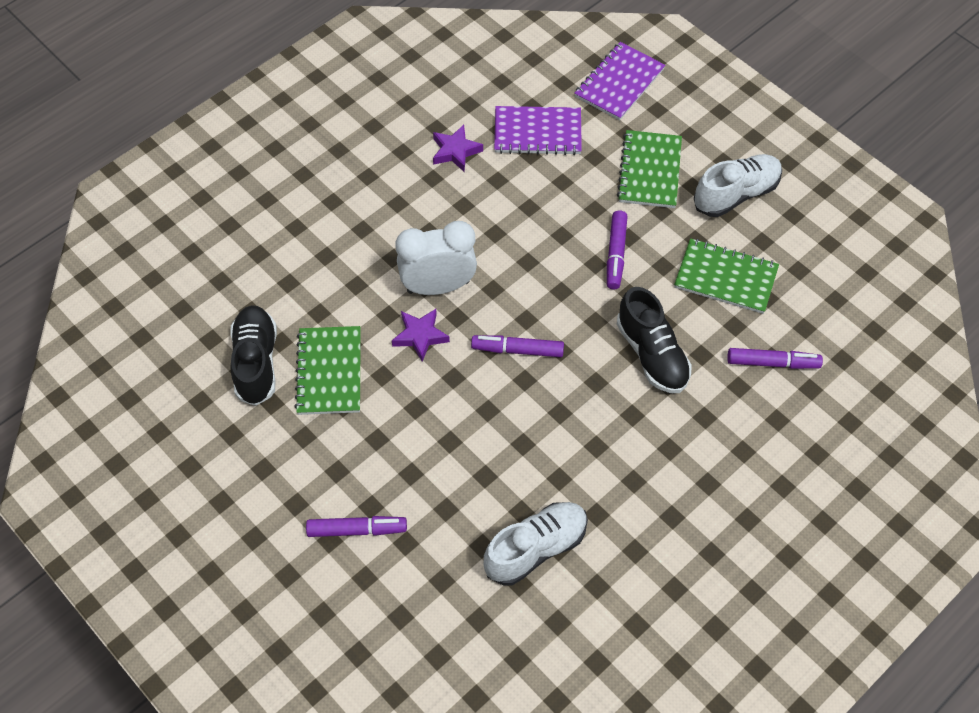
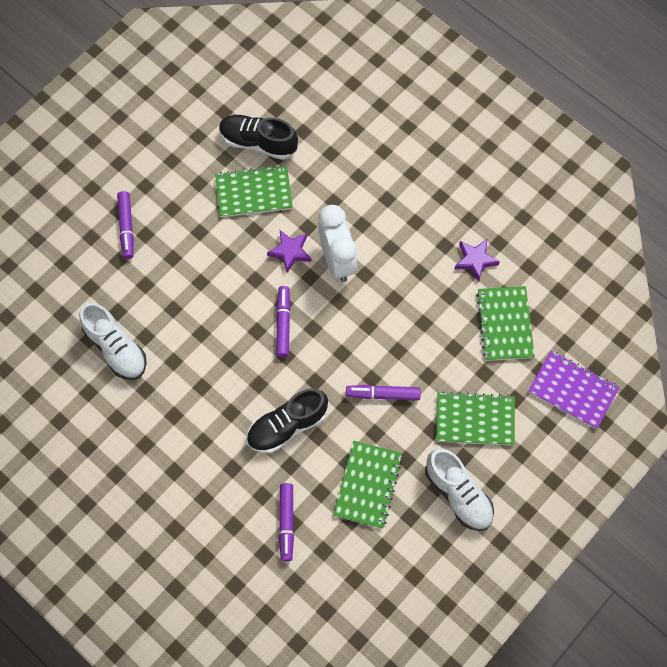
camera: 85 degrees right, 10 degrees up
black shoe [230,305,277,406] -> black shoe turned 150 degrees counterclockwise [219,115,298,160]
purple notebook [494,106,582,155] -> green notebook [476,286,535,361]

